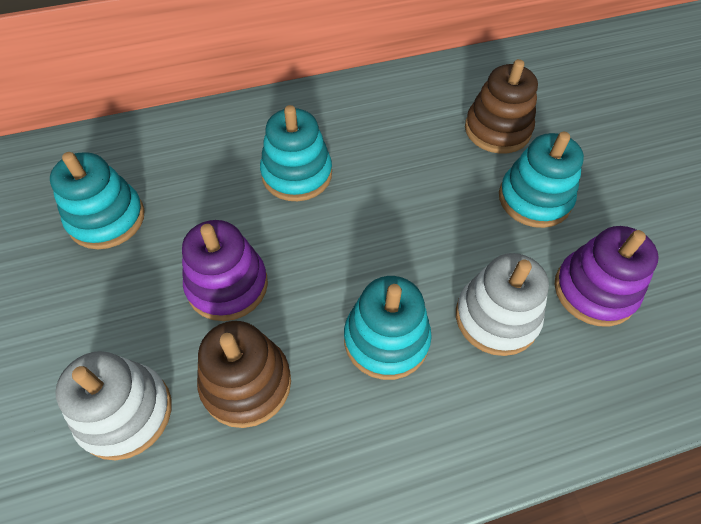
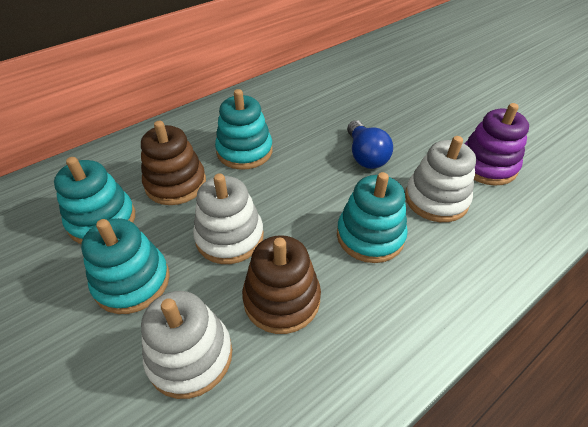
camera: 20 degrees left, 10 degrees down
purple stacking toy [182,220,268,321] -> white stacking toy [193,173,264,264]
brown stacking toy [465,59,538,154] -> brown stacking toy moved to [141,121,206,205]
turquoise stacking toy [499,132,584,228] -> turquoise stacking toy moved to [81,218,170,314]
none -> blue light bulb [347,120,393,169]

